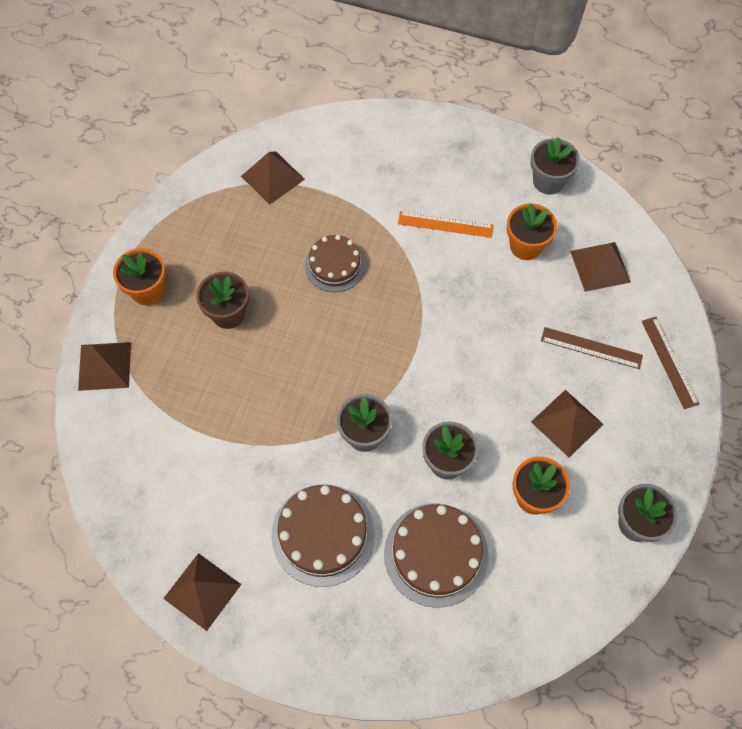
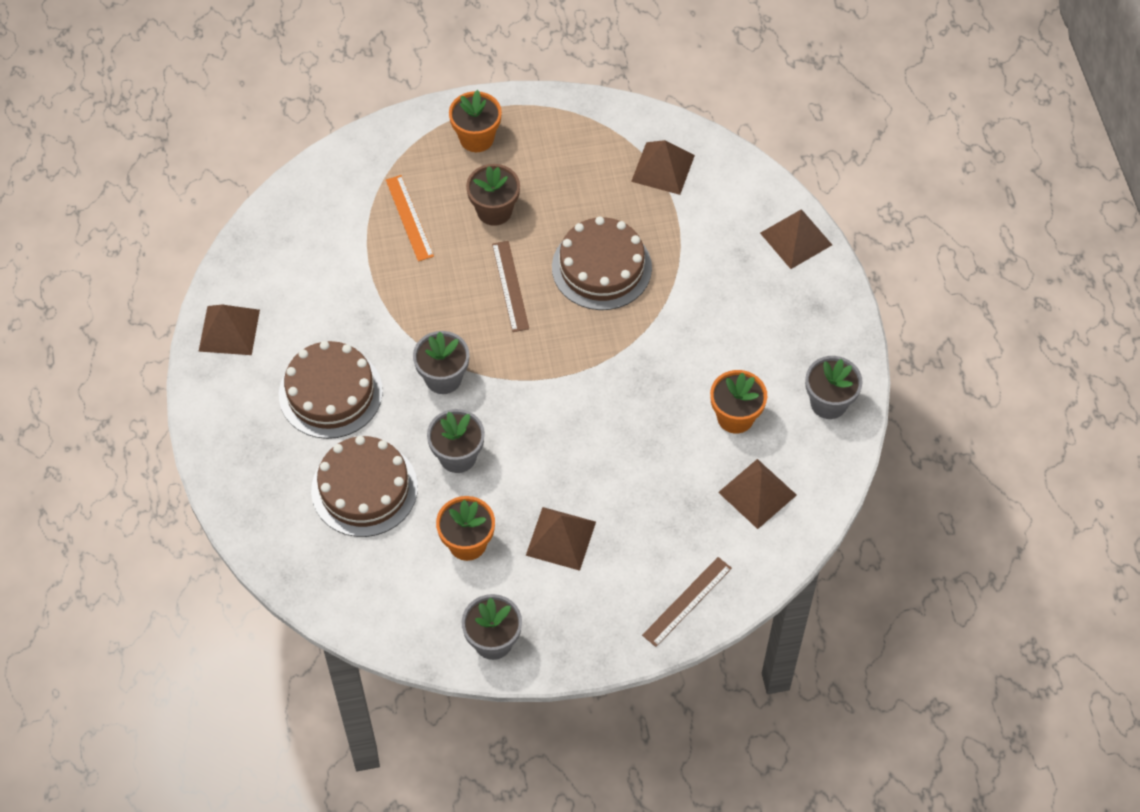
camera: 60 degrees right, 5 degrees down
brown pyramid [78,342,131,391] -> brown pyramid moved to [760,209,832,269]
brown cake [305,235,365,292] -> brown cake [552,216,652,310], size x1.50
orange ruler [398,211,494,238] -> orange ruler moved to [386,175,434,261]
brown ruler [541,327,643,369] -> brown ruler moved to [492,241,529,332]

